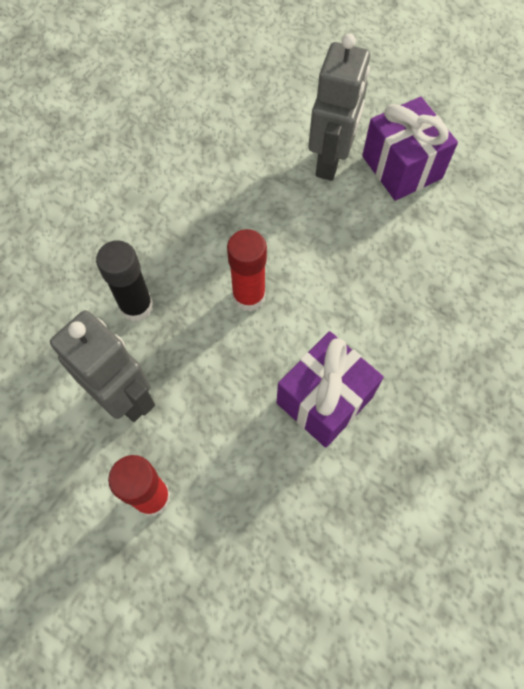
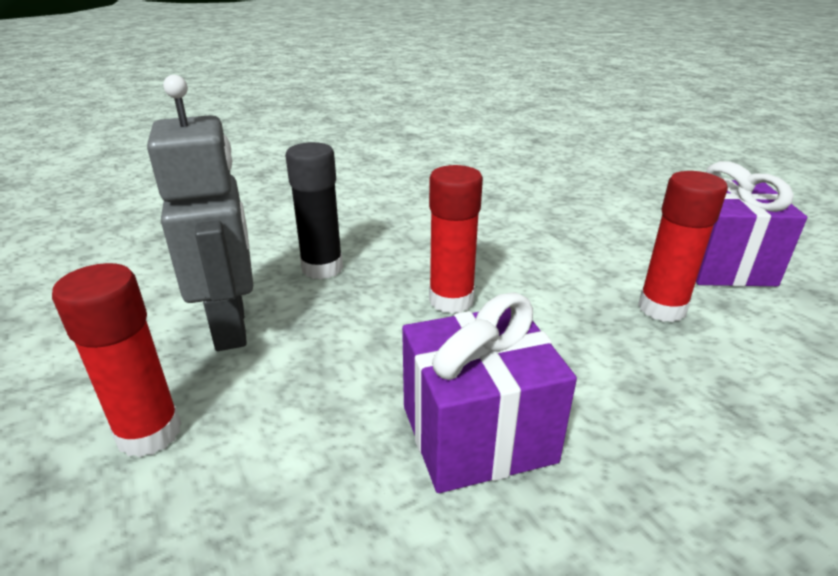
camera: 30 degrees right, 35 degrees down
grey robot [308,34,370,181] -> none
none -> red glue stick [638,171,728,322]

